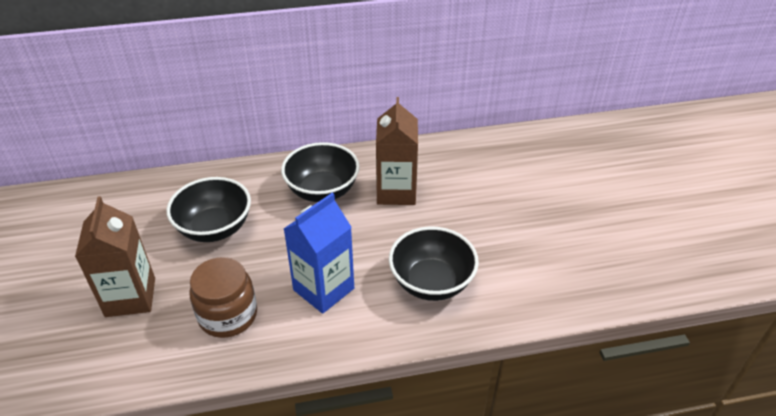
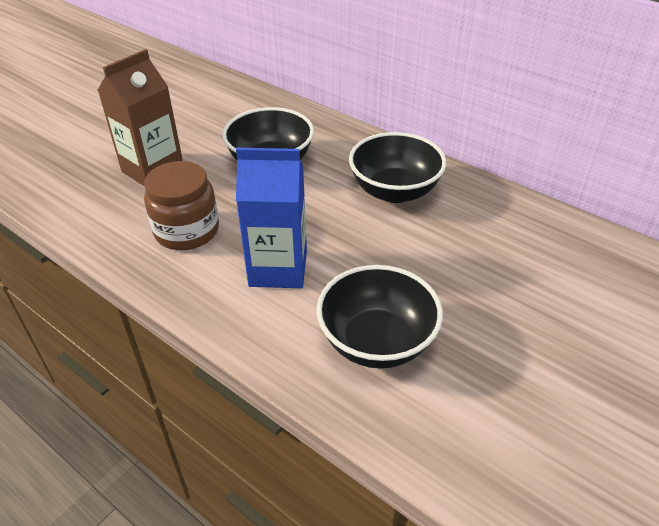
camera: 50 degrees right, 0 degrees up
brown carton [376,97,418,205] -> none

